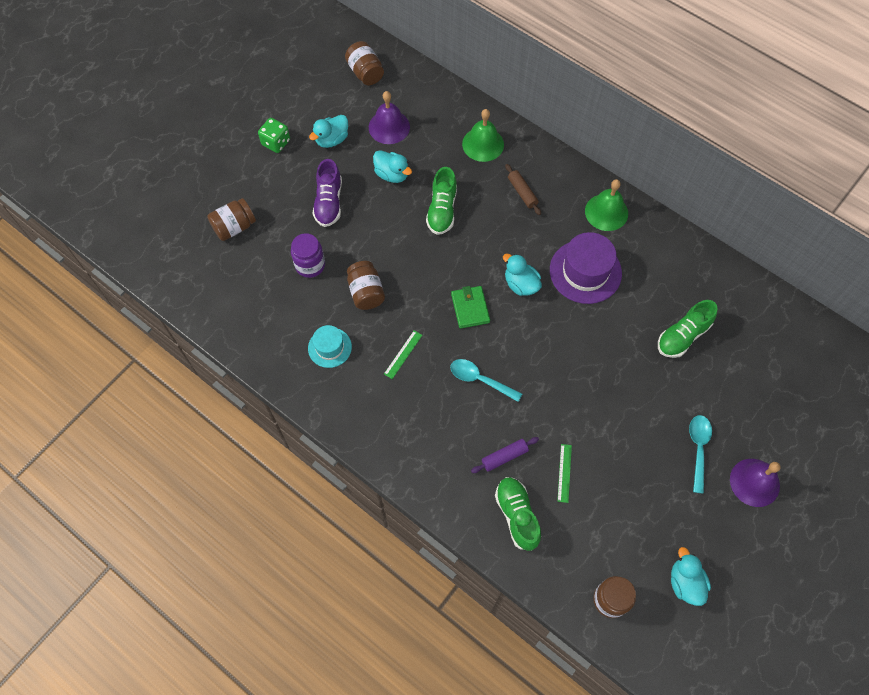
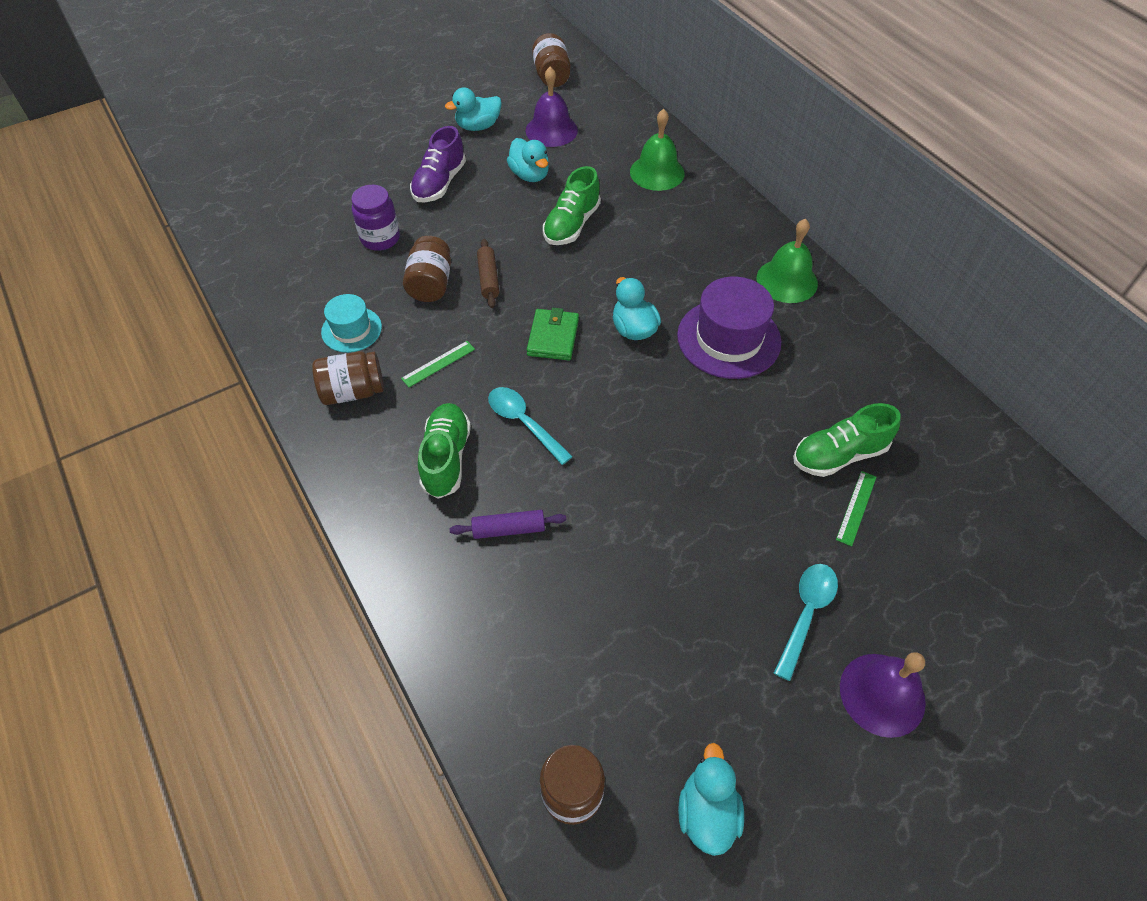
camera: 20 degrees right, 10 degrees down
brown jar [207,198,256,241] -> brown jar moved to [312,351,384,405]
green dice [258,118,290,153] -> none
green shoe [495,477,541,551] -> green shoe moved to [418,403,471,499]
brown rolling pin [505,164,541,215] -> brown rolling pin moved to [477,239,499,308]
green ruler [557,444,572,503] -> green ruler moved to [836,471,876,546]

